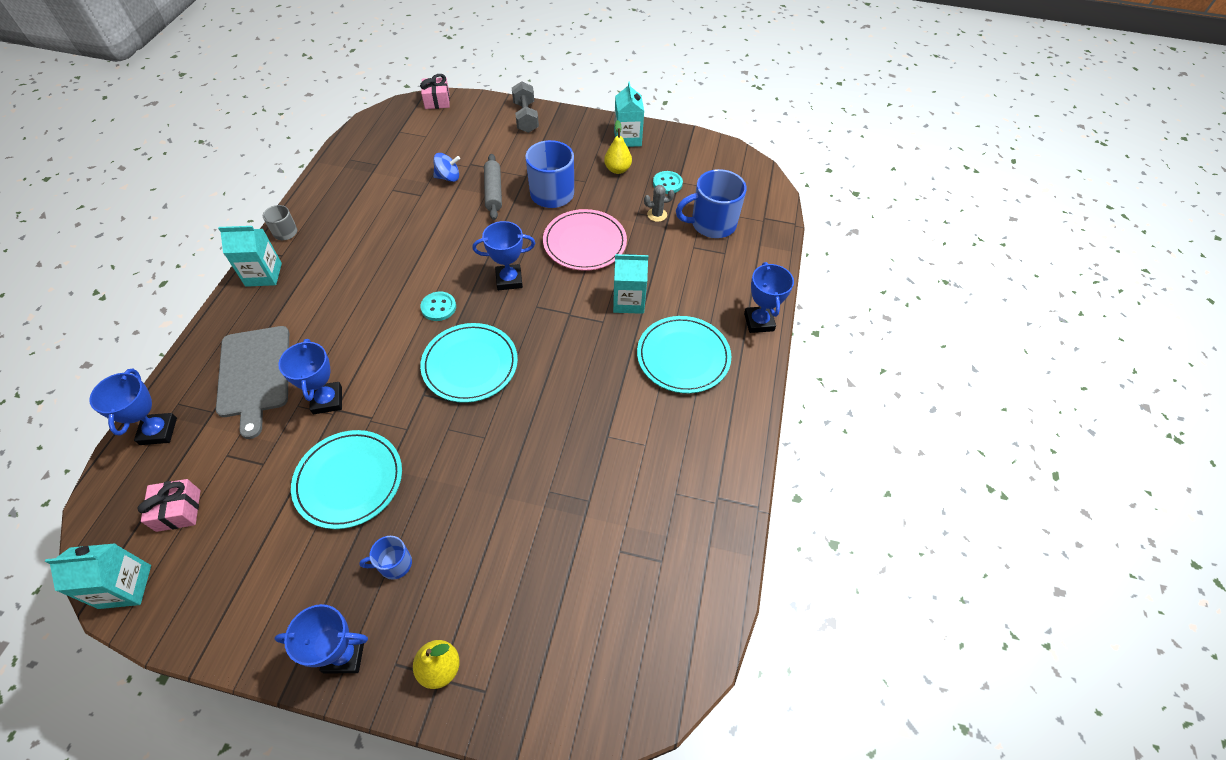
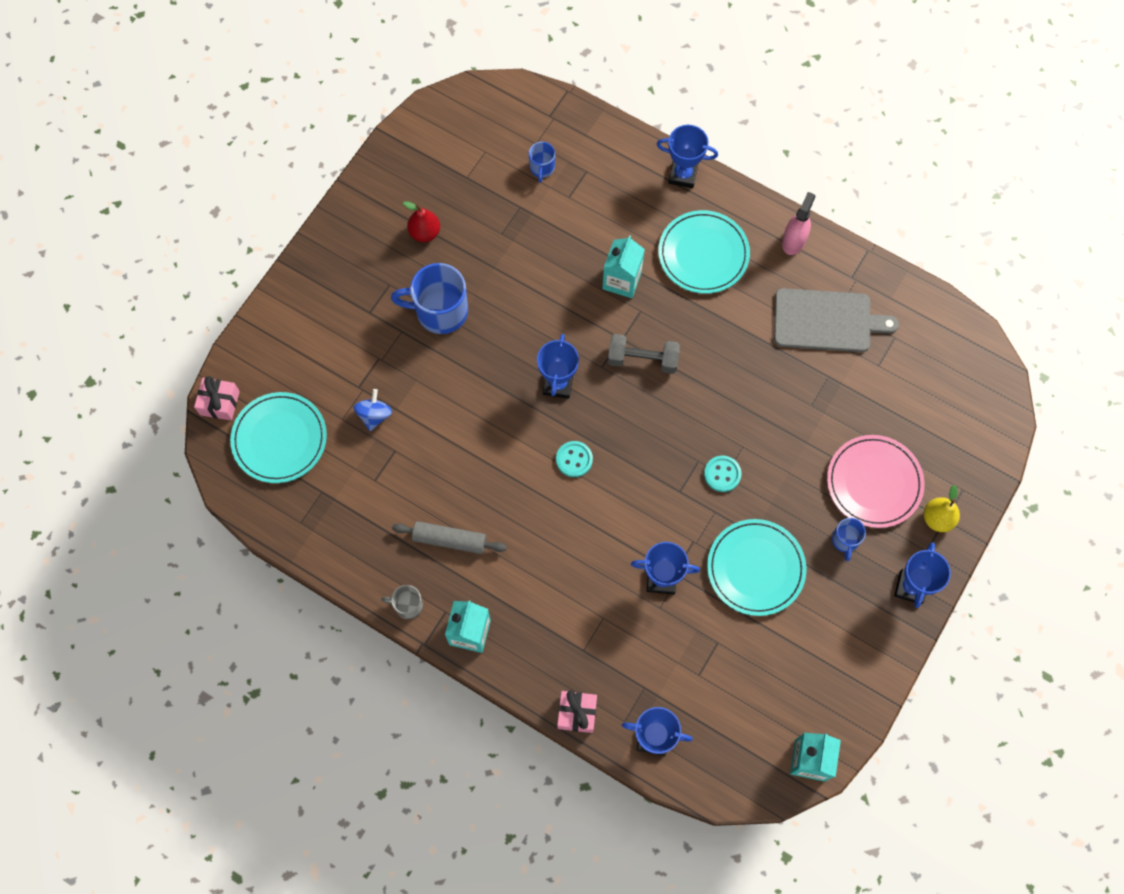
camera: 70 degrees left, 15 degrees up
pink gift [137,479,201,532] -> pink gift moved to [557,690,597,733]
grey cutting board [216,326,289,439] -> grey cutting board moved to [774,288,899,352]
turquoise plate [420,323,518,403] -> turquoise plate moved to [230,392,327,483]
grey rolling pin [484,154,502,220] -> grey rolling pin moved to [392,521,507,554]
grey dumbbell [512,81,539,133] -> grey dumbbell moved to [608,334,680,374]
pink plate [543,209,627,271] -> pink plate moved to [827,435,924,528]
yellow pear [604,120,632,174] -> red pear [403,201,440,242]
turquoise carton [614,82,644,147] -> none
grey cactus [644,185,674,222] -> none
turquoise button [653,171,683,194] -> turquoise button moved to [704,456,741,492]
blue mug [676,169,747,238] -> blue mug [529,142,555,183], size x0.51
none -> pink spray bottle [782,192,815,255]

